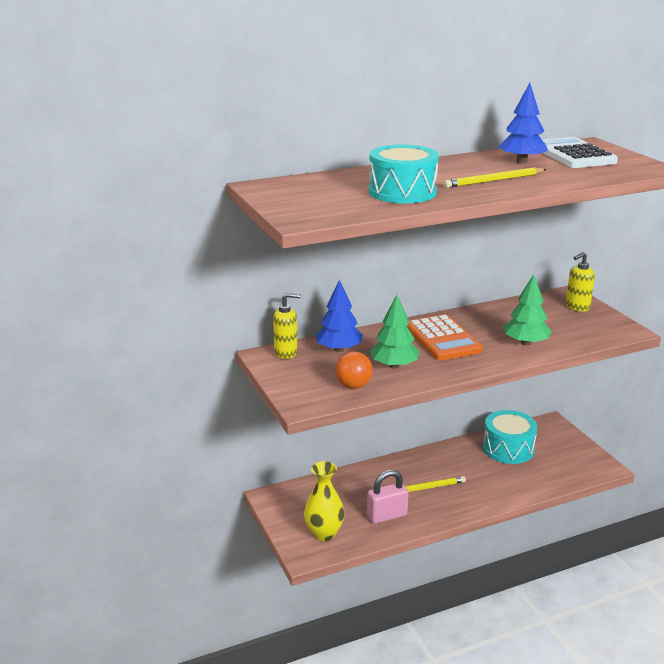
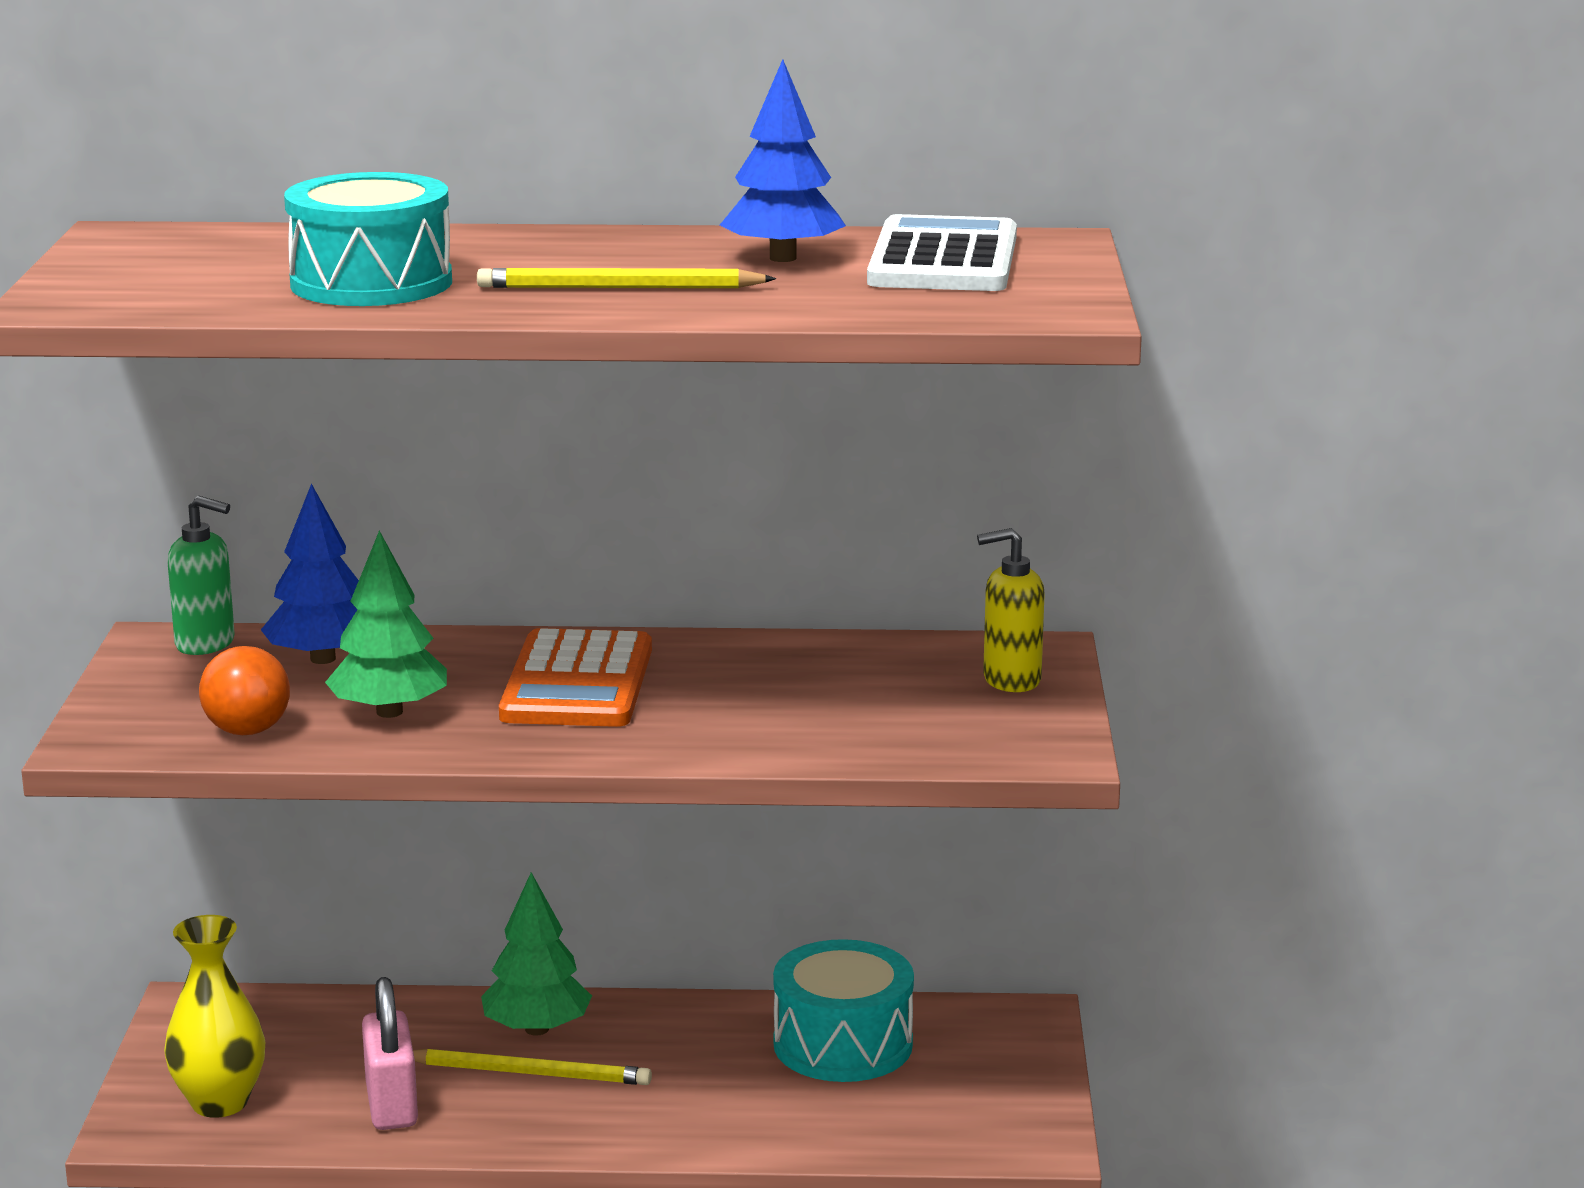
camera: 25 degrees right, 5 degrees down
yellow soap dispenser [273,293,301,359] -> green soap dispenser [167,496,235,655]
pink padlock [367,470,409,524] -> pink padlock turned 75 degrees clockwise [362,977,418,1130]
green tree [504,274,552,345] -> green tree moved to [481,872,592,1035]

